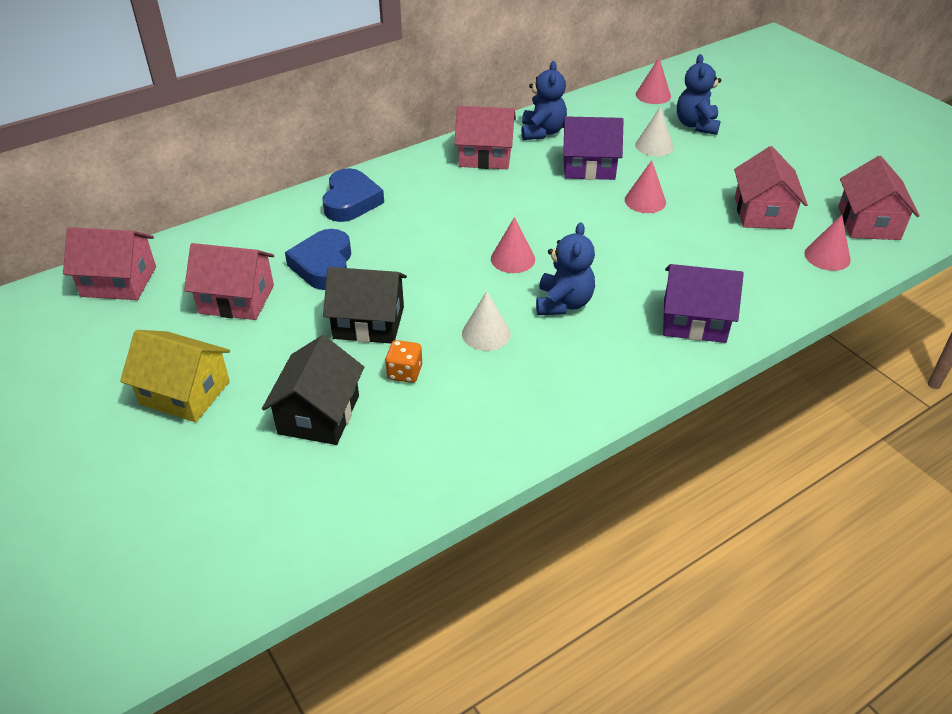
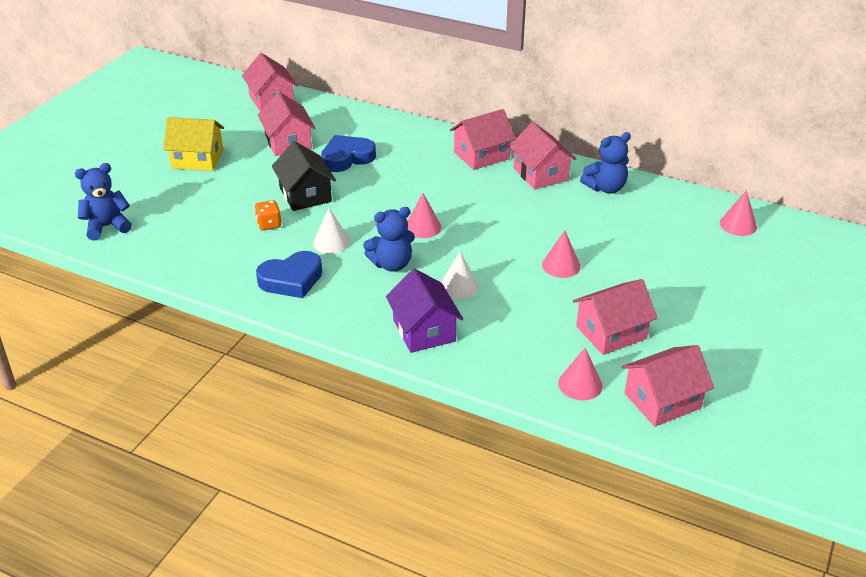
camera: 60 degrees right, 5 degrees down
yellow house [120,330,230,422] -> yellow house turned 75 degrees counterclockwise [163,117,224,171]
black house [262,335,364,445] -> none
blue heart [322,168,384,222] -> blue heart moved to [256,251,322,298]
purple house [562,116,624,180] -> none
white cone [635,106,674,156] -> white cone moved to [441,251,479,300]
blue teddy bear [677,54,721,135] -> blue teddy bear moved to [75,163,132,241]
none -> pink house [450,109,516,170]

